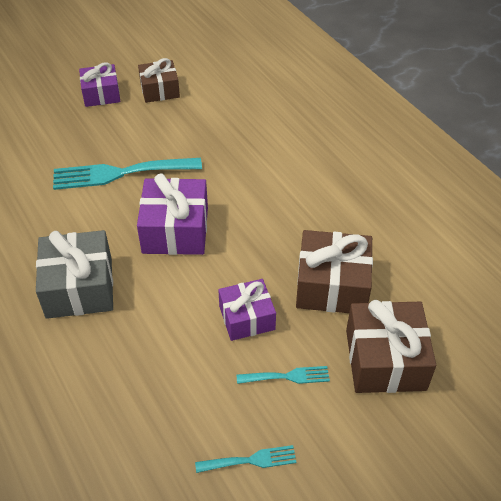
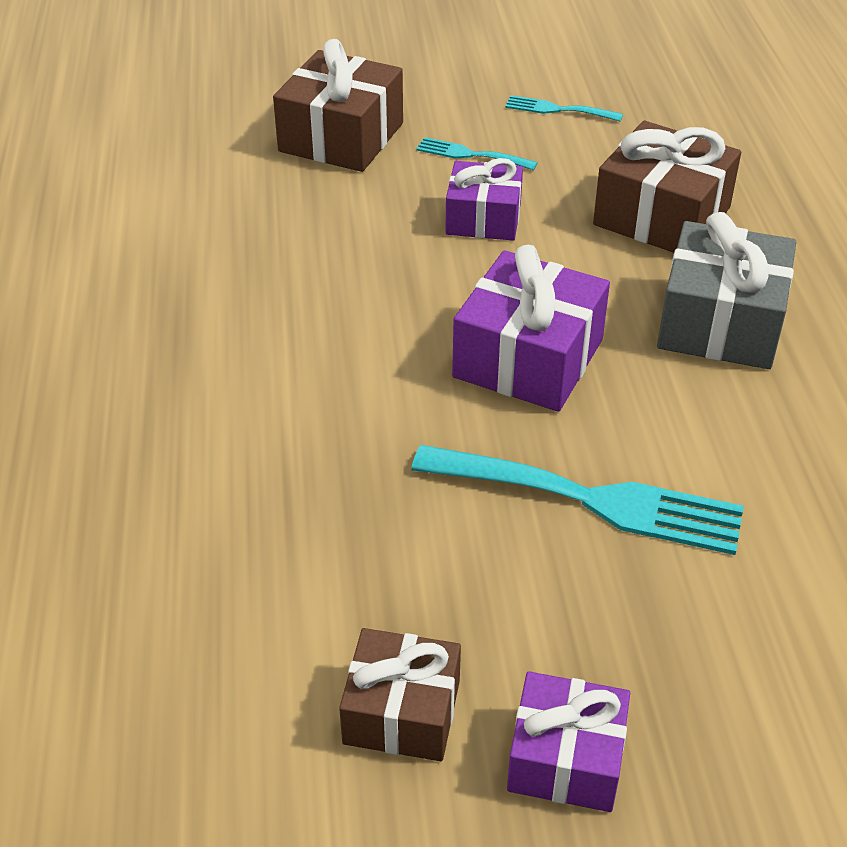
camera: 155 degrees left, 5 degrees down
brown gift [296,230,373,313] -> brown gift moved to [593,121,741,253]

